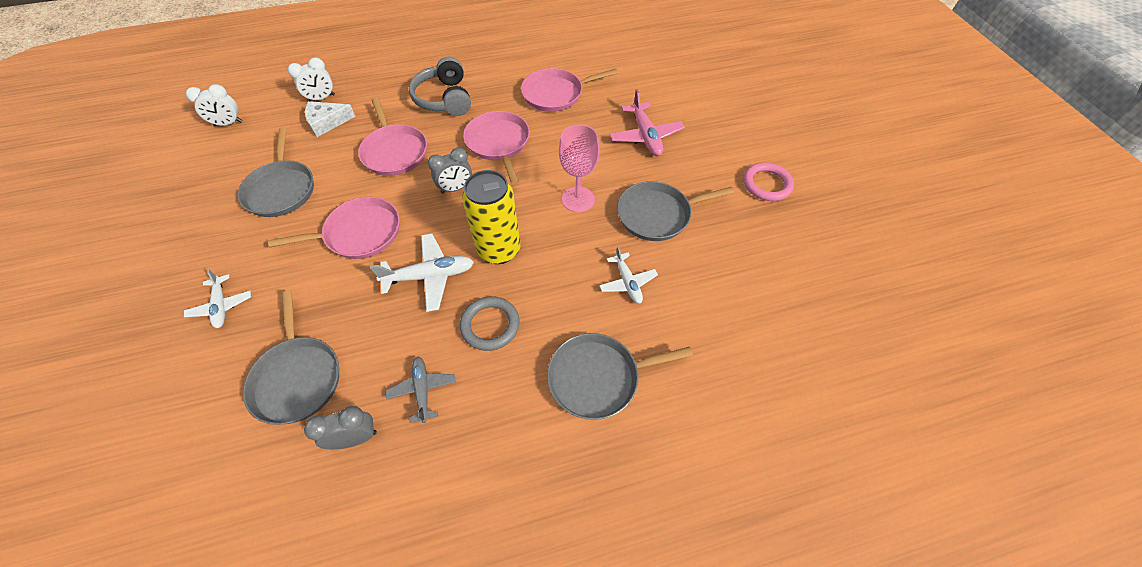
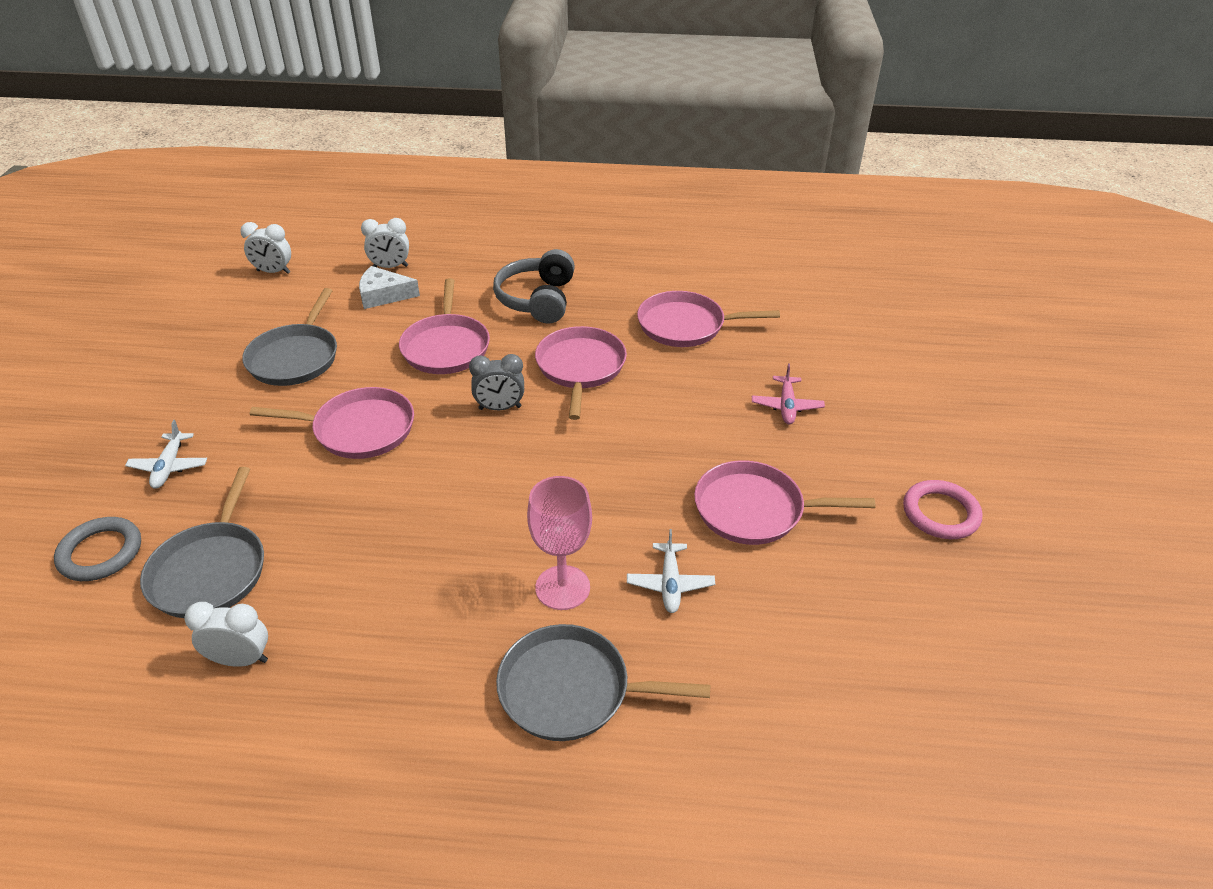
camera: 20 degrees right, 15 degrees down
grey clock [304,406,377,449] -> white clock [184,602,268,667]
white plane [370,234,474,312] -> none
grey plane [386,356,456,423] -> none
grey ring [460,296,520,351] -> grey ring moved to [54,517,141,581]
yellow can [462,170,521,264] -> none
pink goblet [559,124,600,212] -> pink goblet moved to [527,476,592,610]
pink plane [609,89,685,156] -> pink plane [752,364,825,424], size x0.65
grey pan [617,181,734,241] -> pink pan [694,460,875,545]

